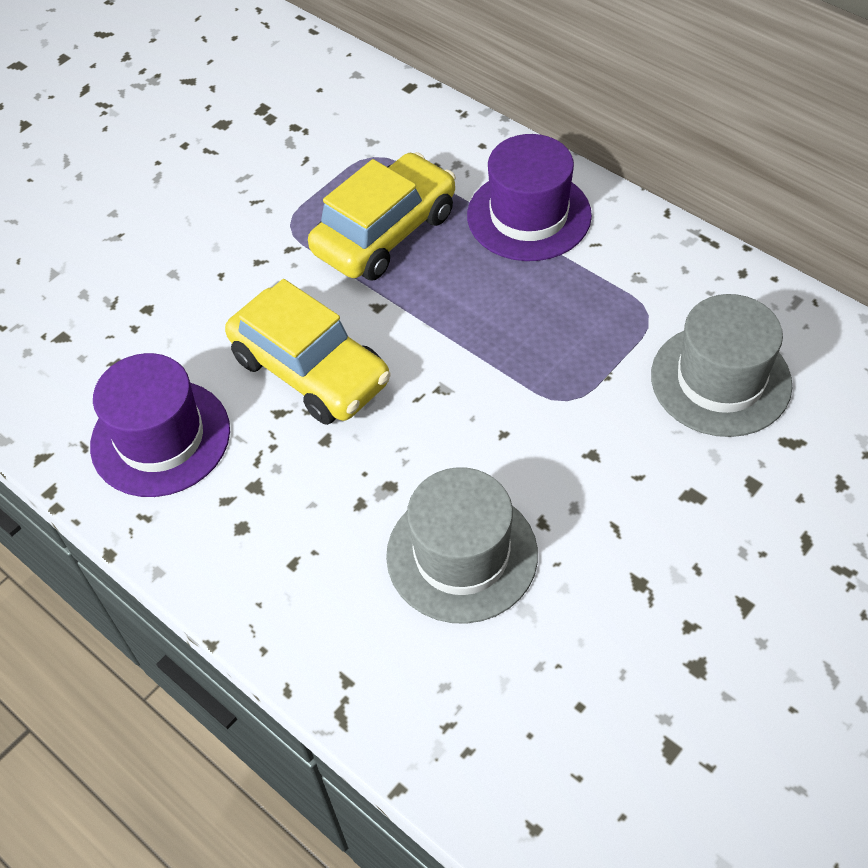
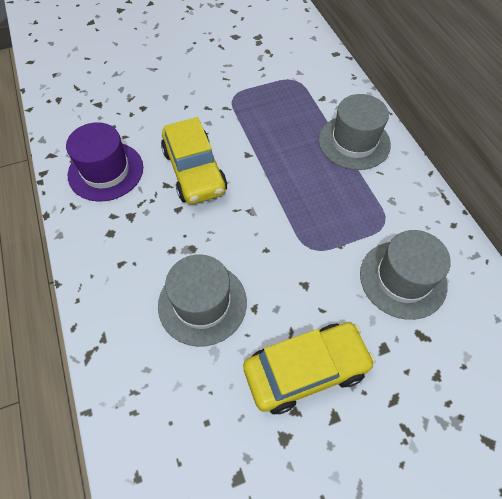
camera: 25 degrees right, 5 degrees up
yellow car [308,152,456,280] -> yellow car moved to [243,322,376,414]
purple hat [467,134,592,261] -> grey hat [319,94,391,170]

